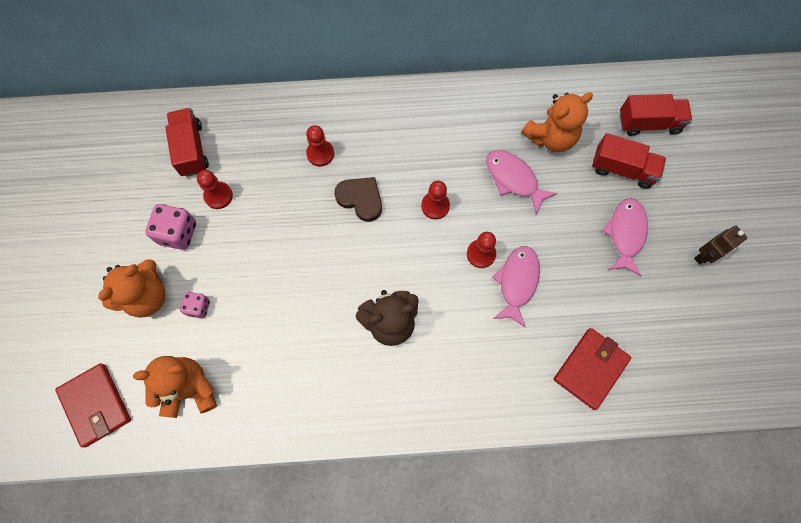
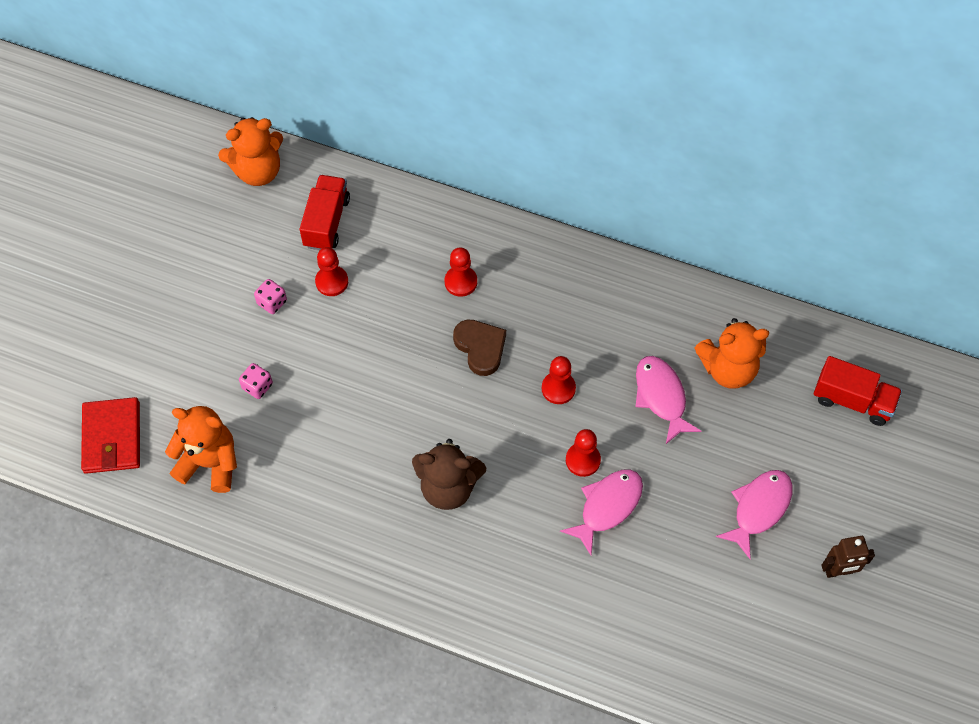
camera: 25 degrees right, 10 degrees down
orange teddy bear [98,259,166,318] -> orange teddy bear moved to [218,117,283,186]
pink dice [145,204,196,250] -> pink dice [254,279,287,314], size x0.60
red wallet [554,328,631,410] -> none
red truck [592,133,666,189] -> none

